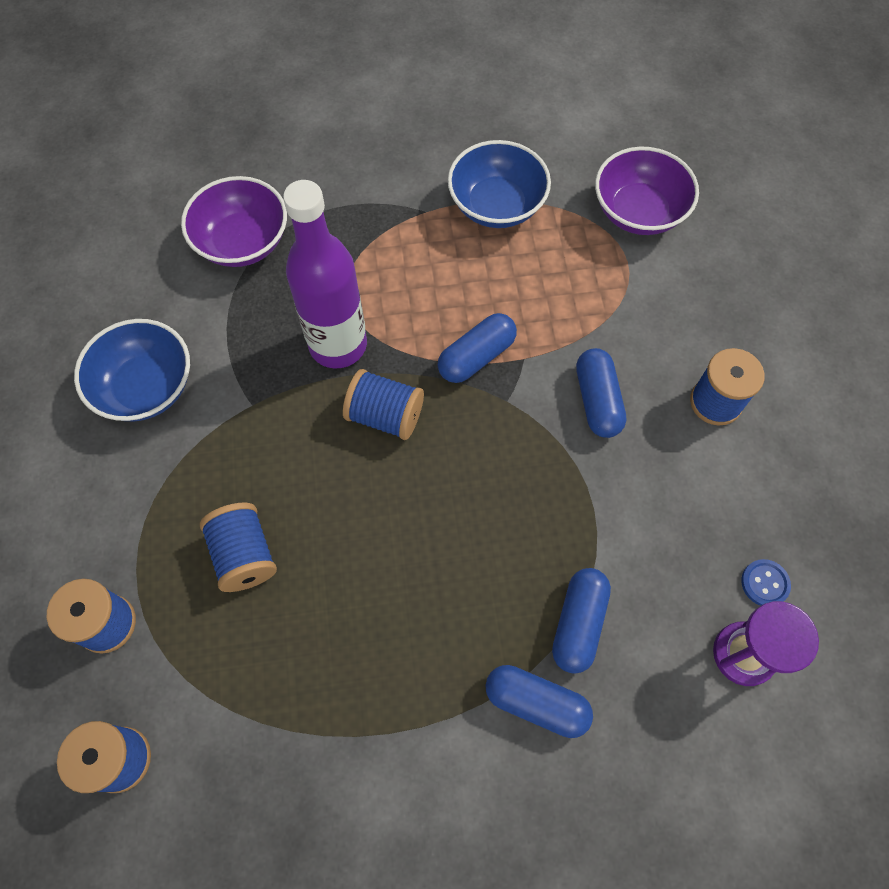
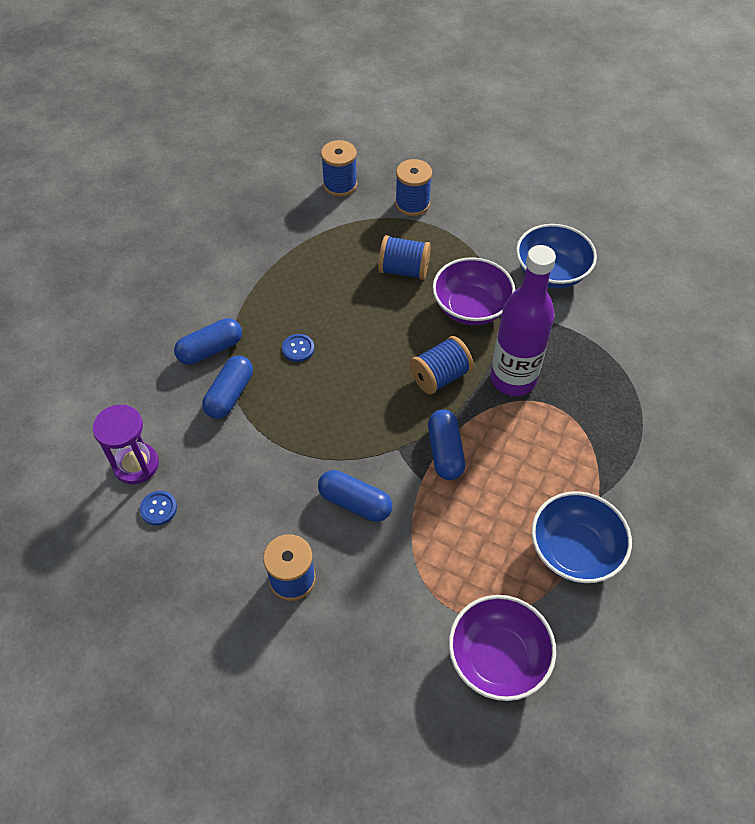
camera: 125 degrees right, 10 degrees down
purple bowl [181,176,287,267] -> purple bowl moved to [433,257,515,325]
blue capsule [552,568,611,674] -> blue capsule turned 60 degrees clockwise [202,356,253,419]
none -> blue button [282,334,315,362]

